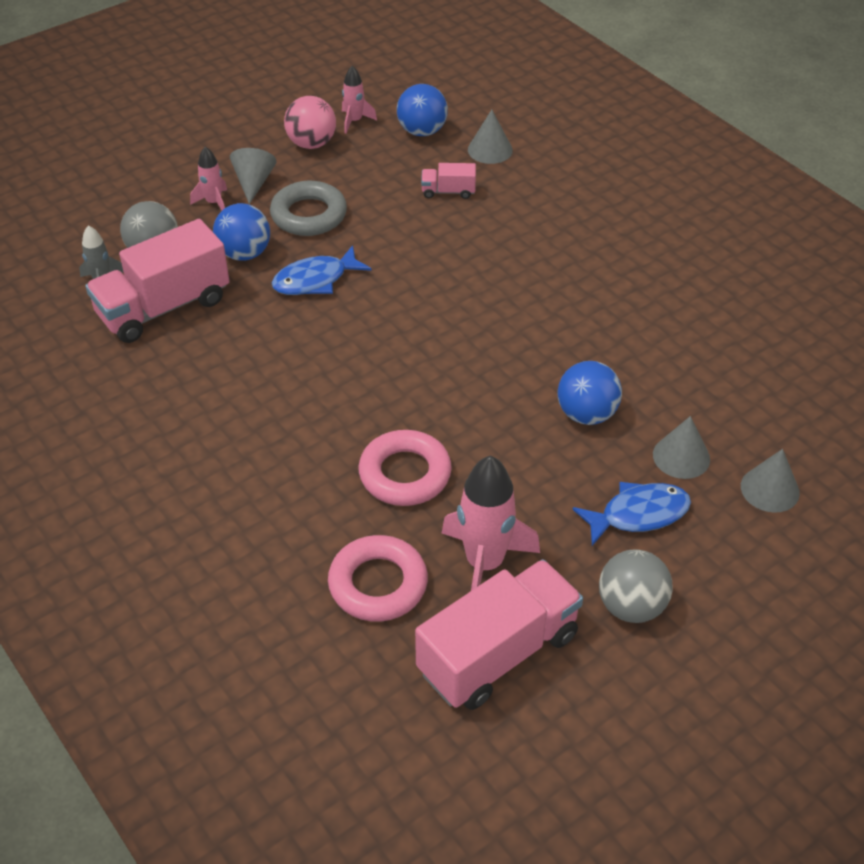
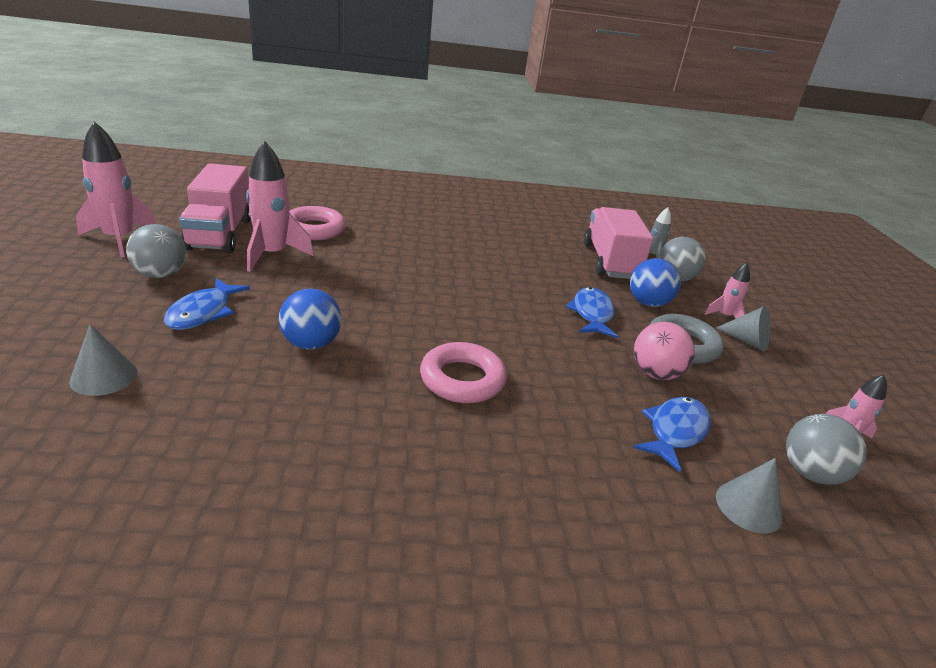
camera: 120 degrees right, 15 degrees down
pink ball [284,96,336,149] -> pink ball moved to [634,322,695,380]
pink ring [358,430,452,506] -> pink ring moved to [420,342,507,403]
blue ball [397,84,448,136] -> grey ball [786,414,867,485]
pink truck [421,163,476,199] -> blue fish [633,397,711,472]
grey cone [653,416,710,479] -> none
none -> pink rocket [76,121,156,257]

